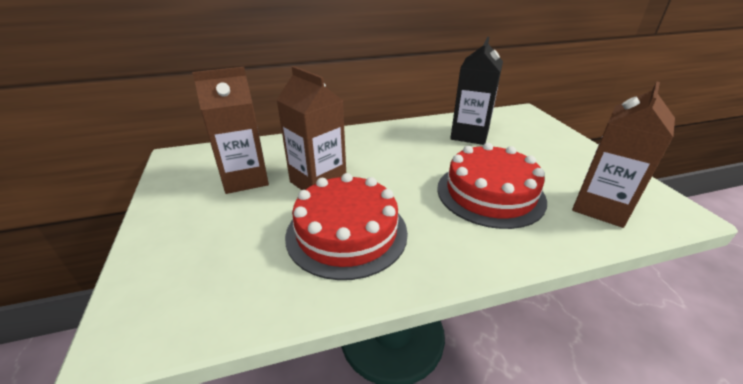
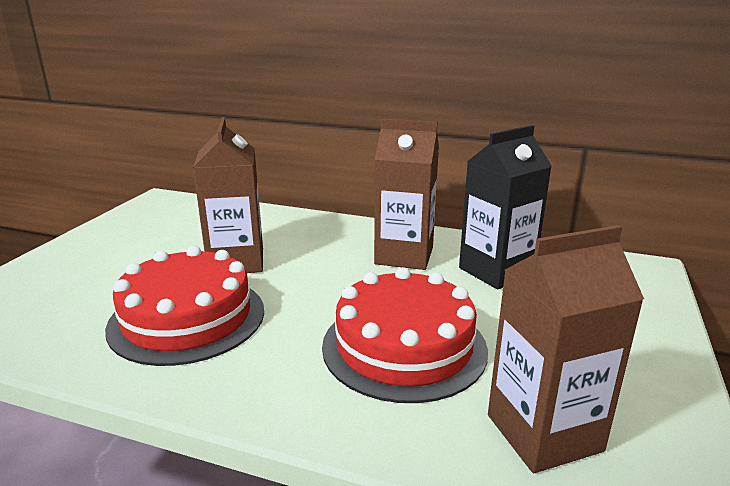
camera: 35 degrees right, 10 degrees down
brown carton [192,67,269,194] -> brown carton moved to [374,118,439,270]

